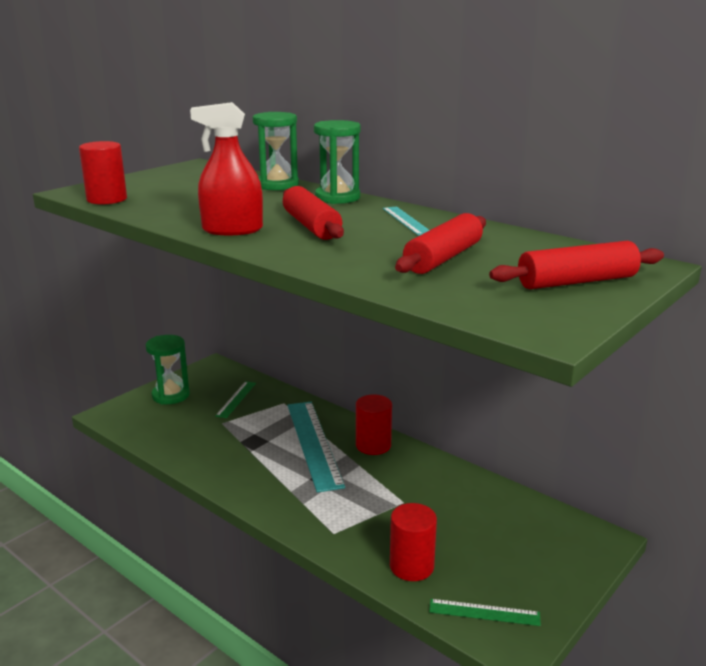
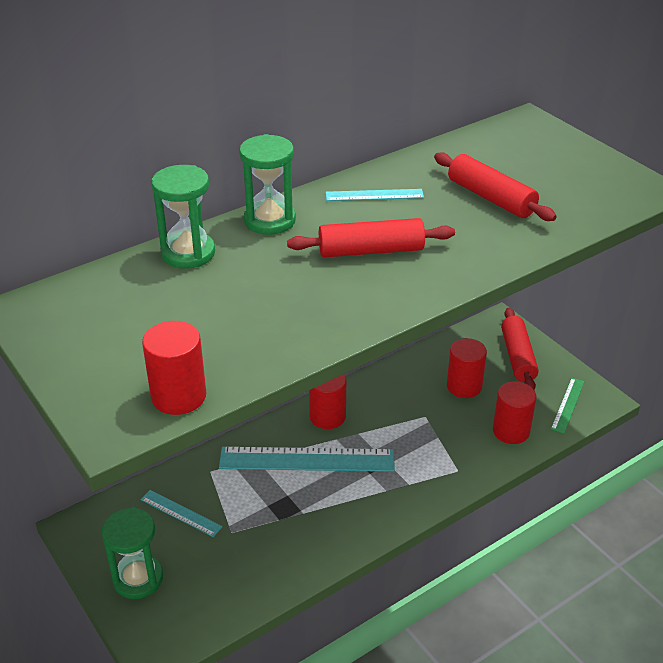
camera: 75 degrees left, 15 degrees up
red spray bottle [190,102,263,235] -> none
green ruler [215,381,256,418] -> turquoise ruler [140,490,223,537]
red rolling pin [489,241,664,289] -> red rolling pin moved to [501,308,539,390]
none -> red cylinder [447,338,487,398]

